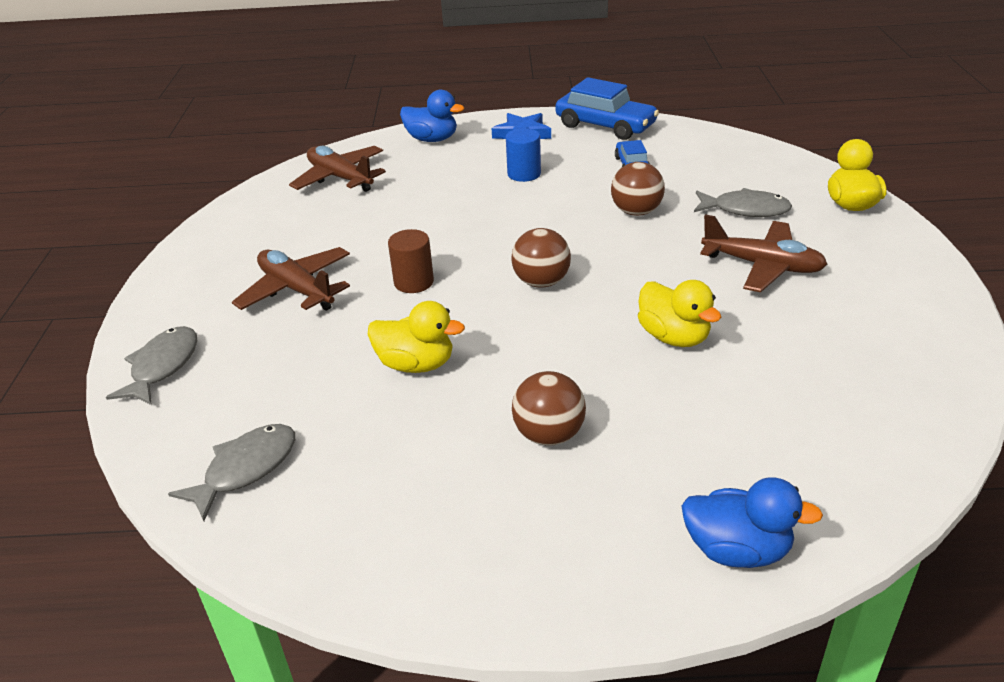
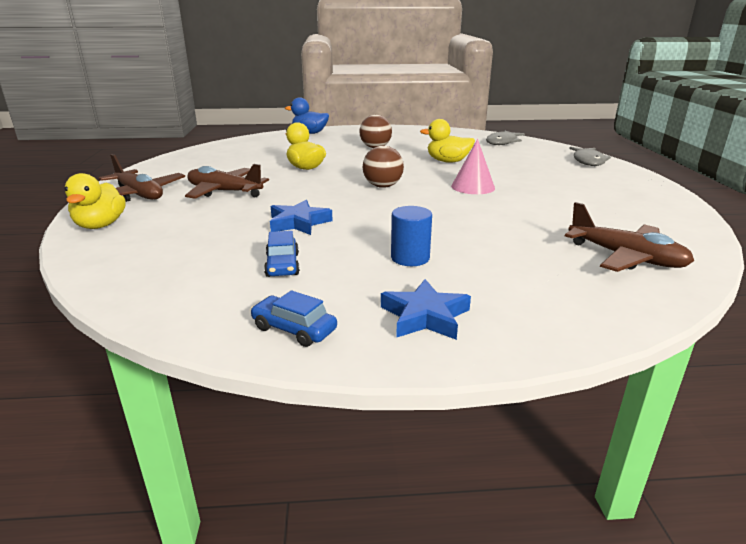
camera: 175 degrees right, 10 degrees down
brown plane [232,247,350,311] -> brown plane moved to [99,154,185,202]
brown cylinder [388,229,434,293] -> pink cone [451,139,495,194]
blue duck [400,90,464,142] -> none
blue car [555,77,659,140] -> blue car [250,290,337,347], size x0.55
brown ball [611,162,665,216] -> blue star [270,200,333,235]
grey fish [694,188,792,217] -> none

